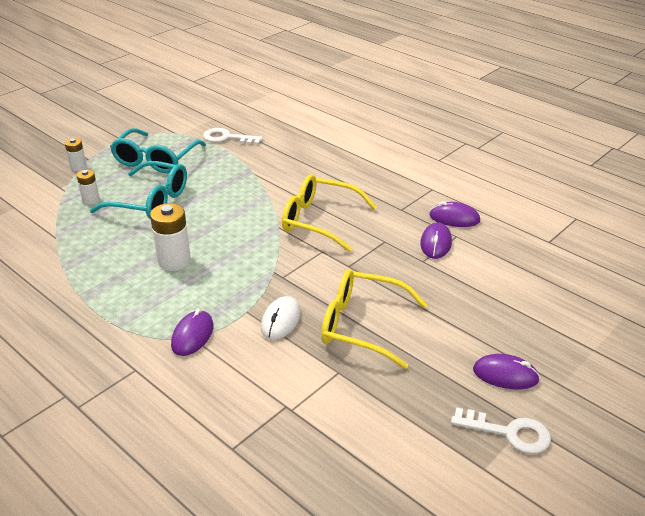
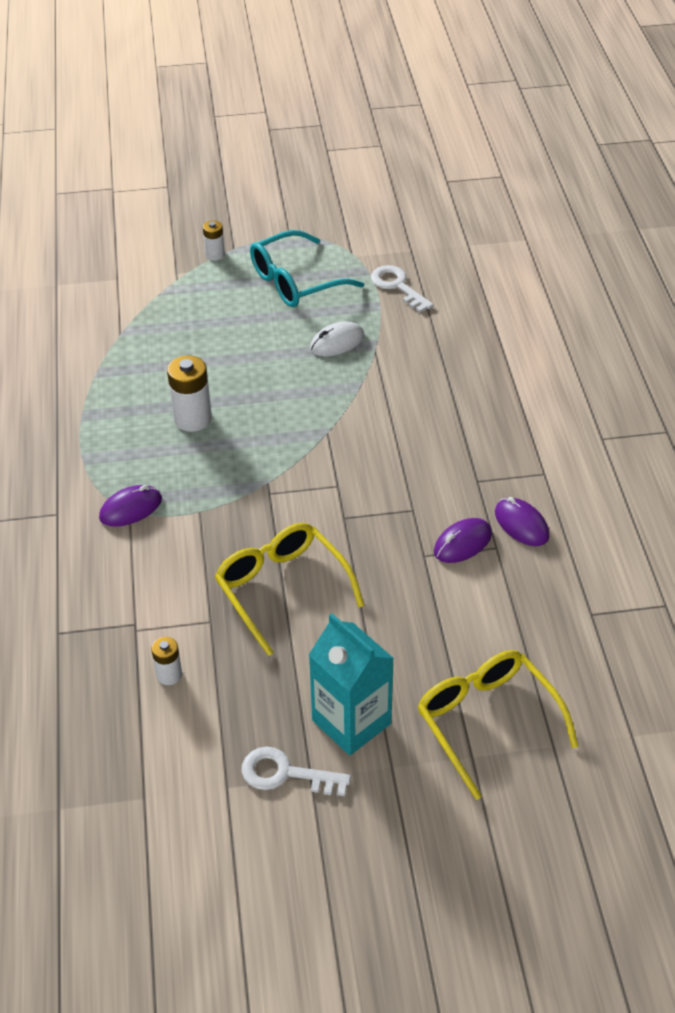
camera: 40 degrees right, 10 degrees up
white battery [76,170,100,205] -> white battery moved to [151,637,182,685]
turquoise glasses [90,161,187,219] -> none
white mouse [261,296,301,340] -> white mouse moved to [310,321,364,356]
yellow glasses [282,174,377,252] -> yellow glasses moved to [418,650,578,800]
white key [451,407,551,454] -> white key turned 135 degrees clockwise [241,747,351,796]
purple mouse [473,354,540,389] -> turquoise carton [309,613,394,755]

